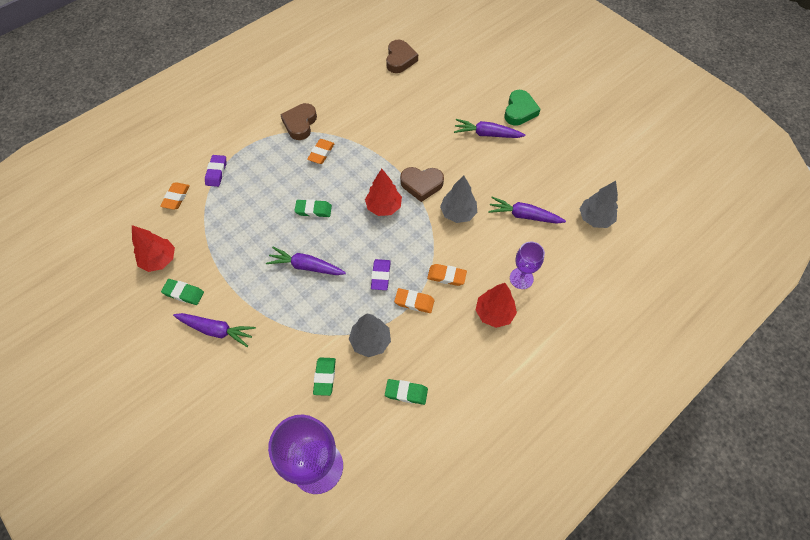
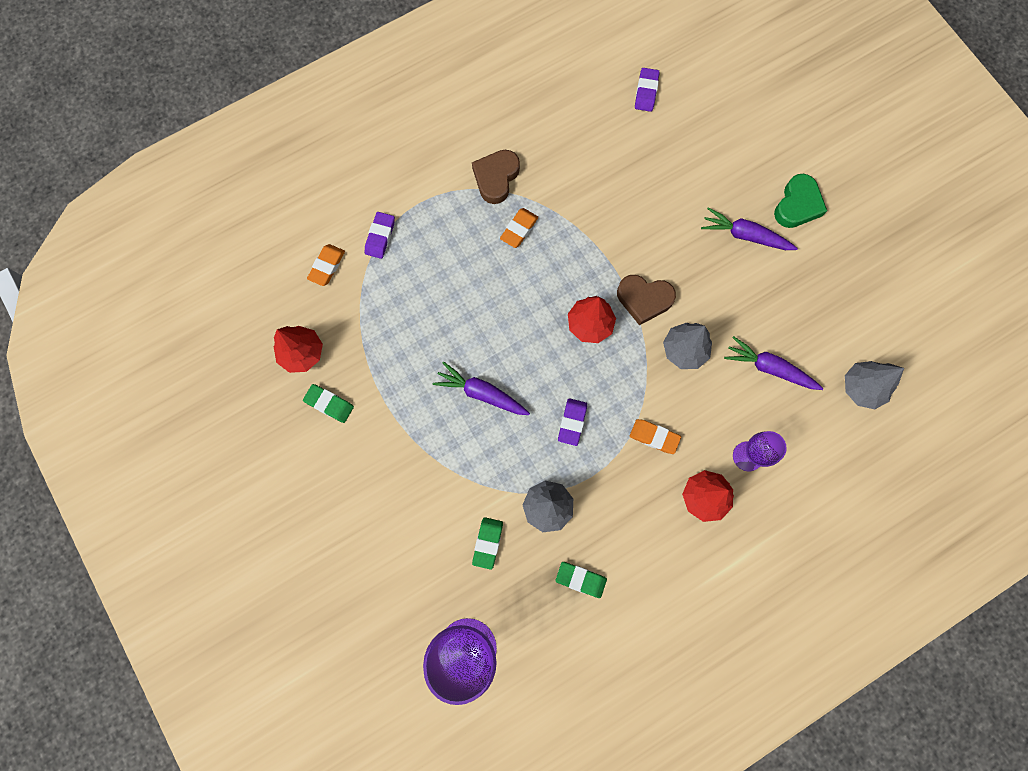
camera: 10 degrees right, 15 degrees up
purple carrot [173,313,256,347] -> none
green eraser [294,199,332,217] -> none
brown heart [386,40,418,73] -> purple eraser [635,68,660,112]
orange eraser [394,288,435,313] -> none

